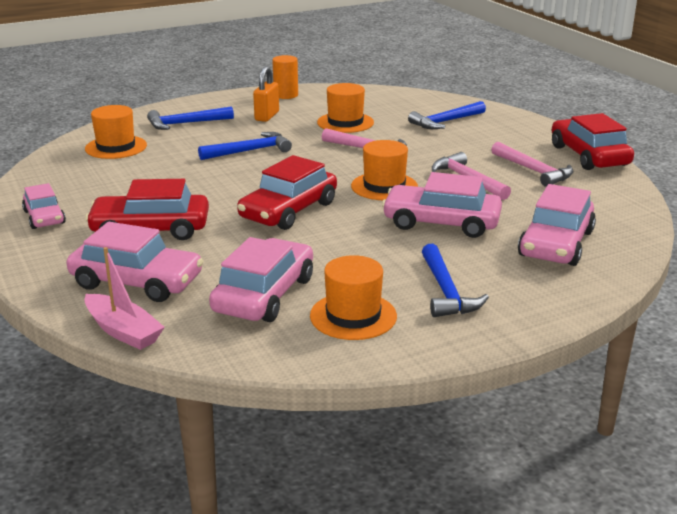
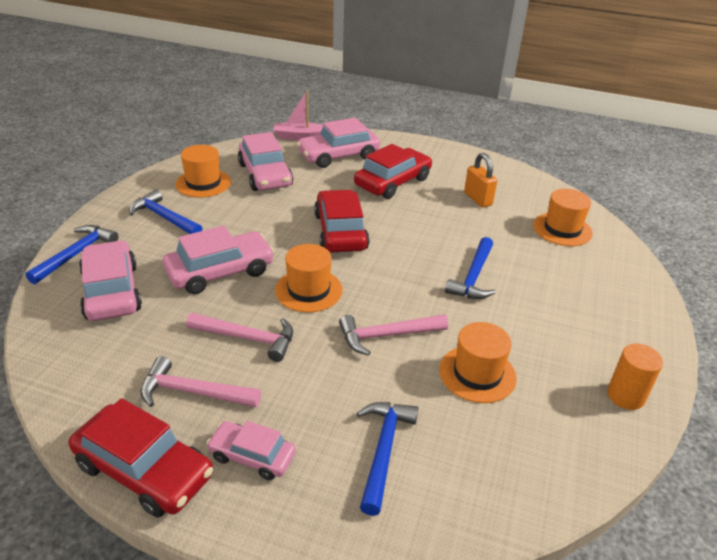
camera: 135 degrees right, 10 degrees up
pink car [22,183,66,229] -> pink car moved to [206,421,296,480]
blue hammer [147,106,234,130] -> blue hammer moved to [25,225,118,284]
orange padlock [253,66,279,122] -> orange padlock moved to [464,153,497,207]

